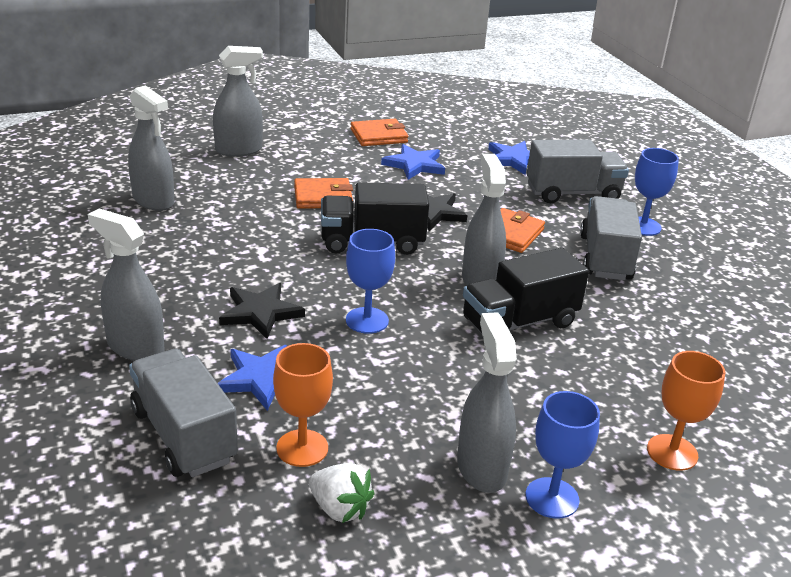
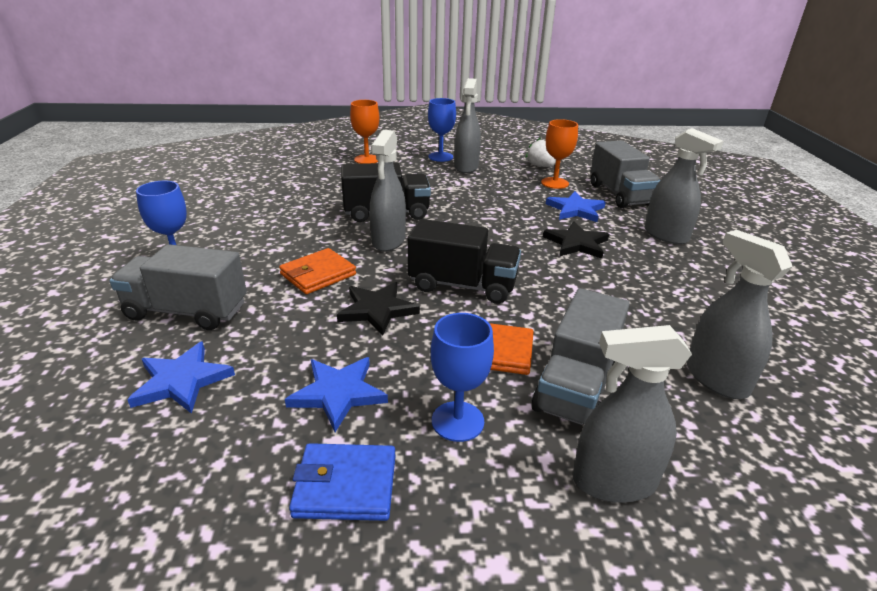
camera: 160 degrees left, 0 degrees up
blue goblet [346,229,395,334] -> blue goblet moved to [431,313,494,442]
orange wallet [351,119,408,146] -> blue wallet [289,443,396,521]
grey truck [580,196,642,280] -> grey truck moved to [532,288,630,425]

